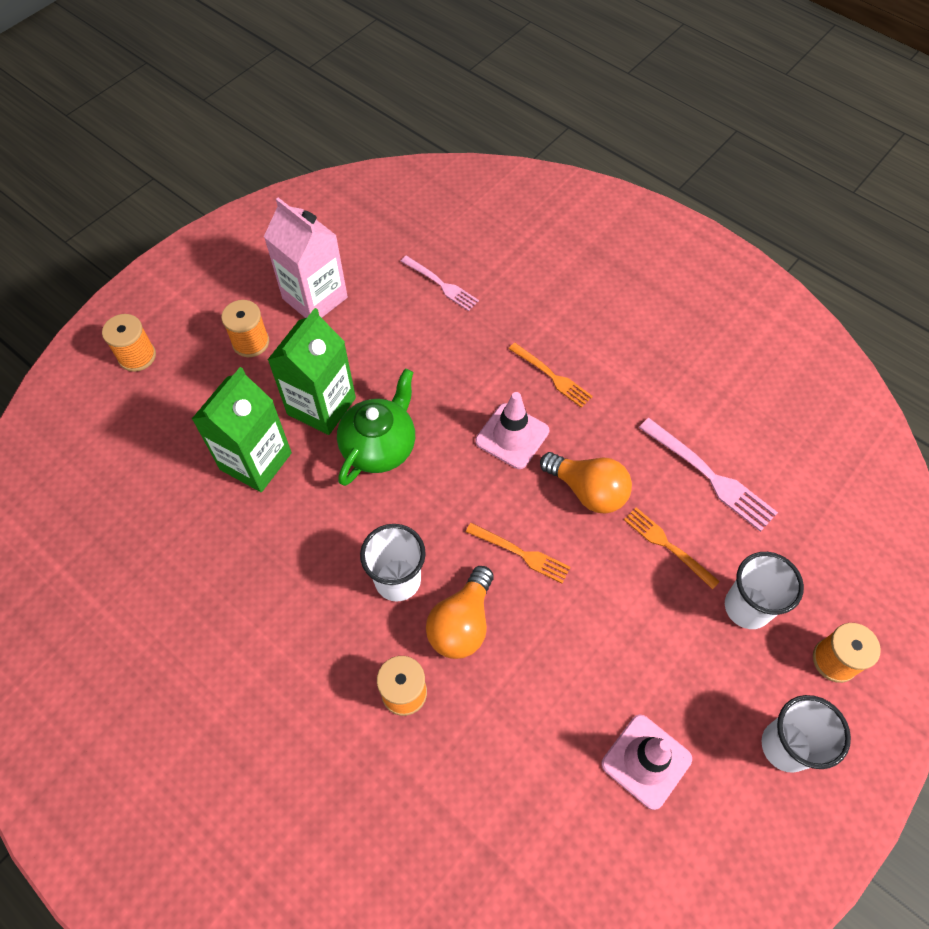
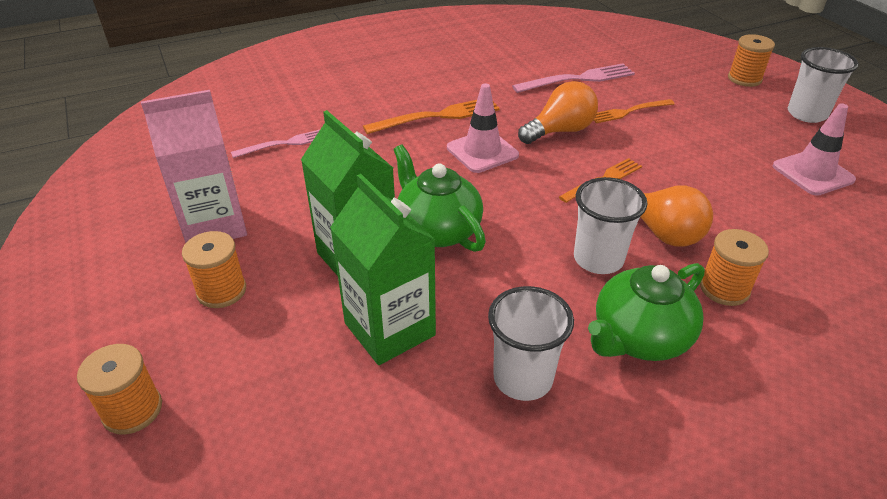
camera: 65 degrees left, 20 degrees down
orange fork [509,343,593,408] -> orange fork [363,100,500,134], size x1.50
white cup [725,552,804,629] -> white cup moved to [488,286,574,401]
none -> green teapot [588,263,705,361]

